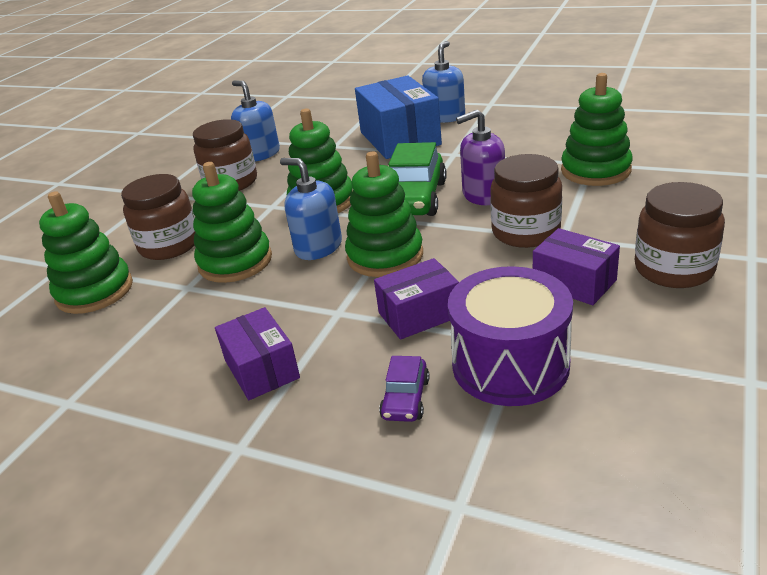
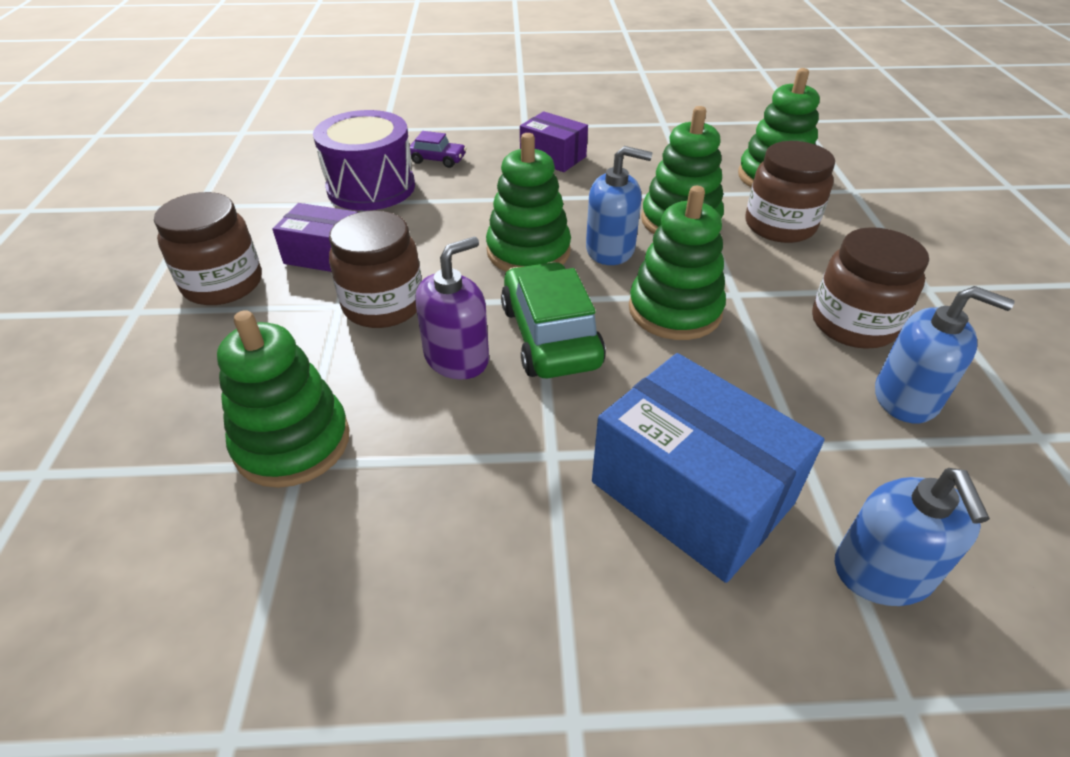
camera: 150 degrees right, 10 degrees up
purple box [374,258,459,340] -> none
purple car [379,356,429,422] -> purple car turned 120 degrees clockwise [410,131,467,168]
blue soap dispenser [422,41,465,123] -> blue soap dispenser moved to [835,468,990,606]

